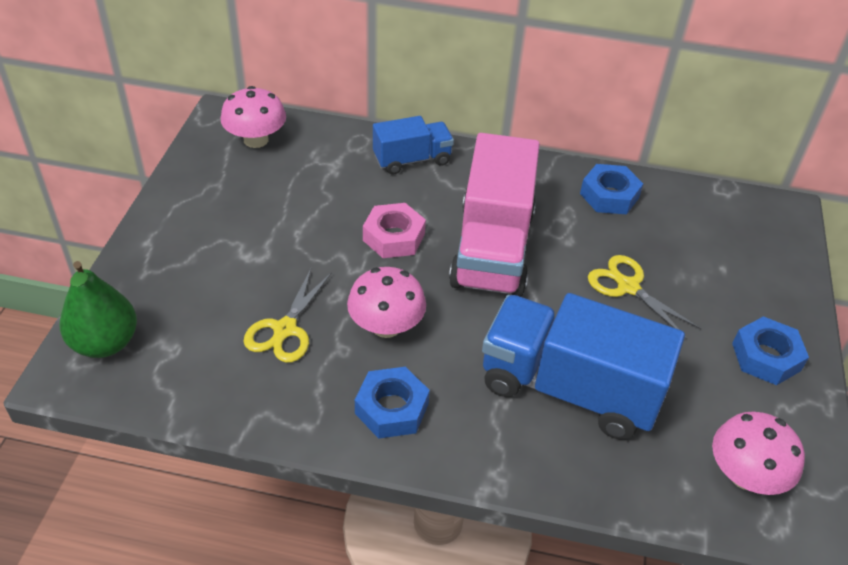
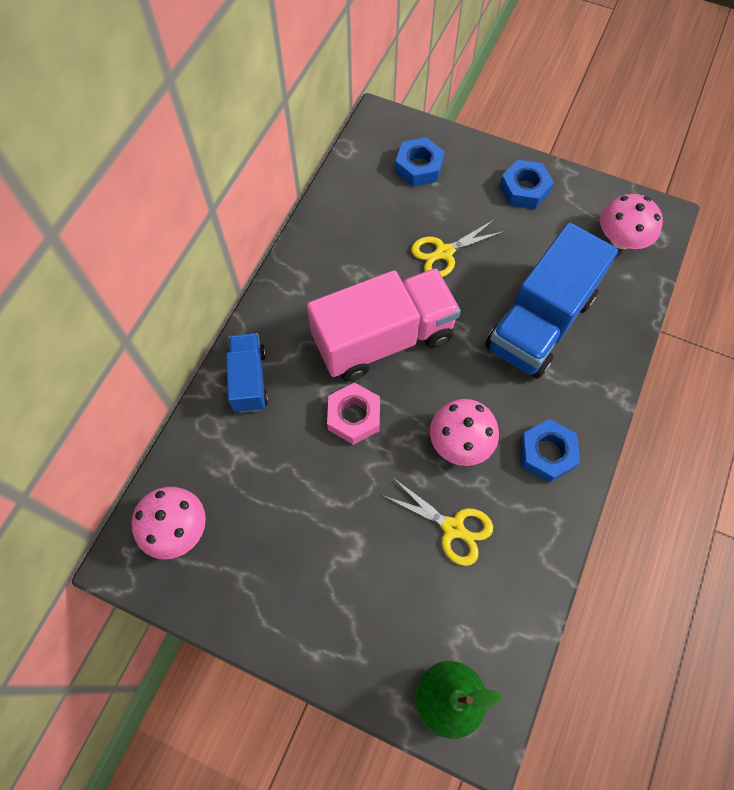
camera: 75 degrees left, 20 degrees up
pink truck [449,133,540,297] -> pink truck turned 45 degrees counterclockwise [307,268,461,381]
blue nut [580,164,643,214] -> blue nut moved to [395,137,445,187]

